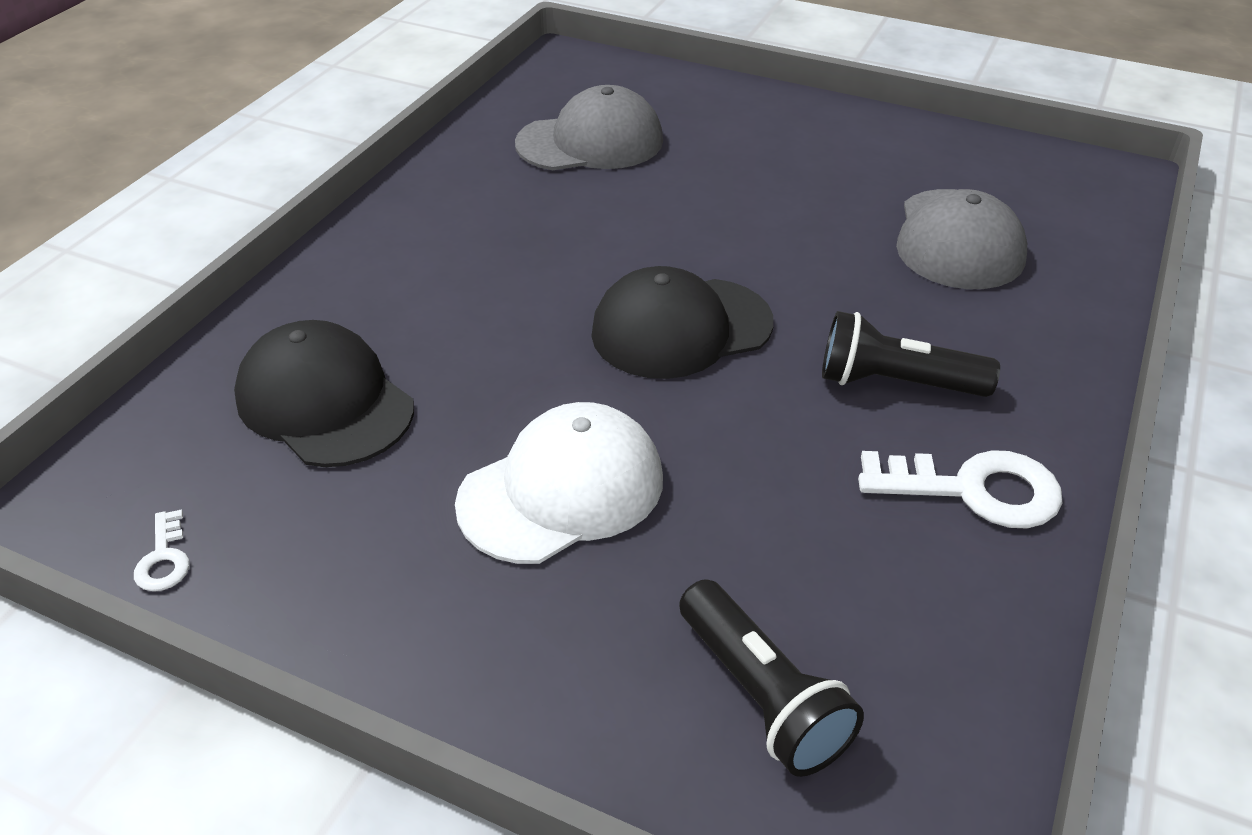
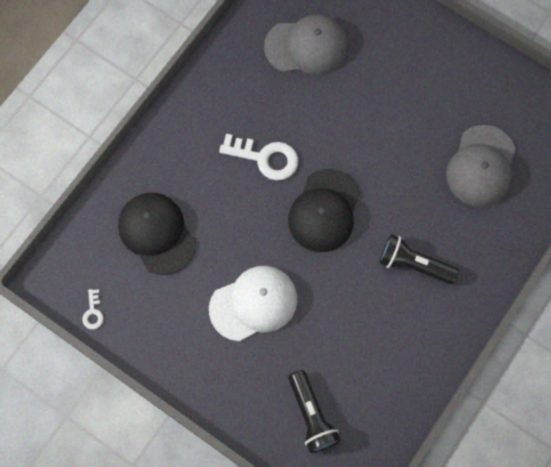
camera: 10 degrees right, 30 degrees up
black cap [591,266,774,379] -> black cap turned 60 degrees counterclockwise [288,169,360,252]
white key [858,450,1062,528] -> white key moved to [219,134,298,180]

